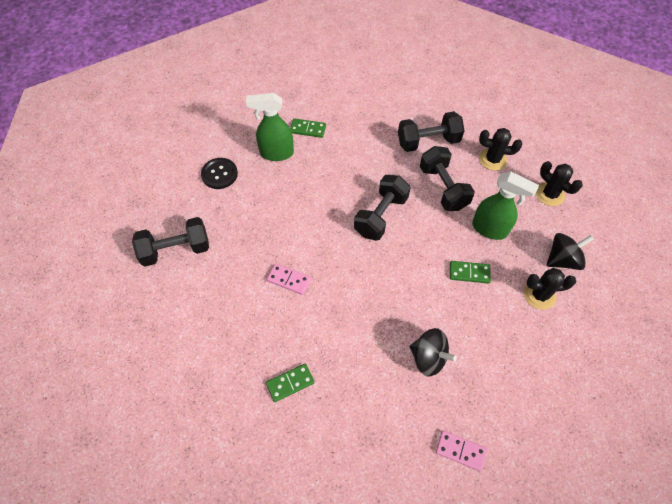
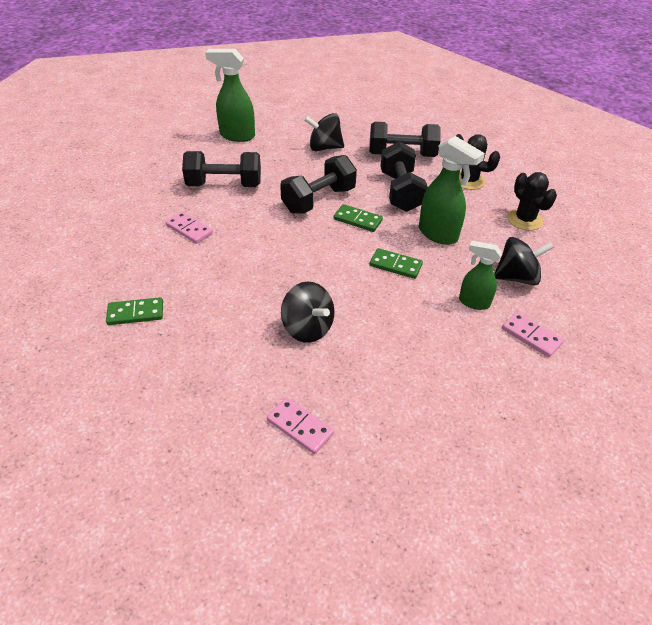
camera: 15 degrees right, 15 degrees down
black dumbbell [132,217,209,267] -> black dumbbell moved to [182,151,261,187]
black button [201,158,238,189] -> none
green domino [290,118,326,138] -> green domino moved to [334,204,383,232]
black cactus [524,268,576,310] -> green spray bottle [459,241,502,310]
none -> black spinning top [304,113,344,151]
none -> pink domino [502,312,564,357]

